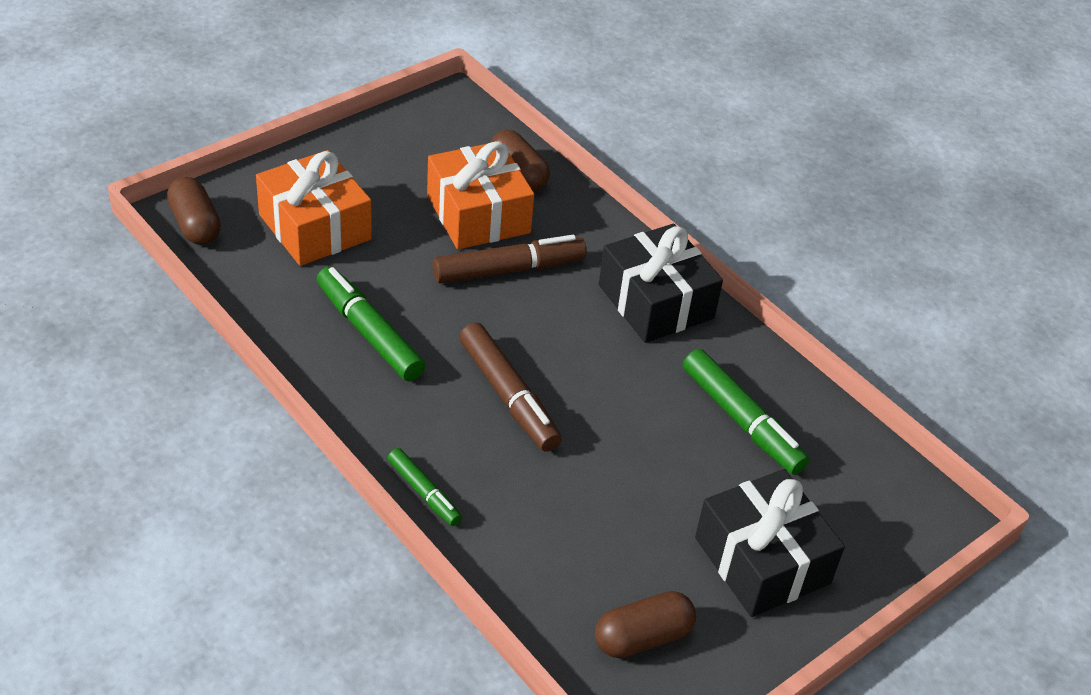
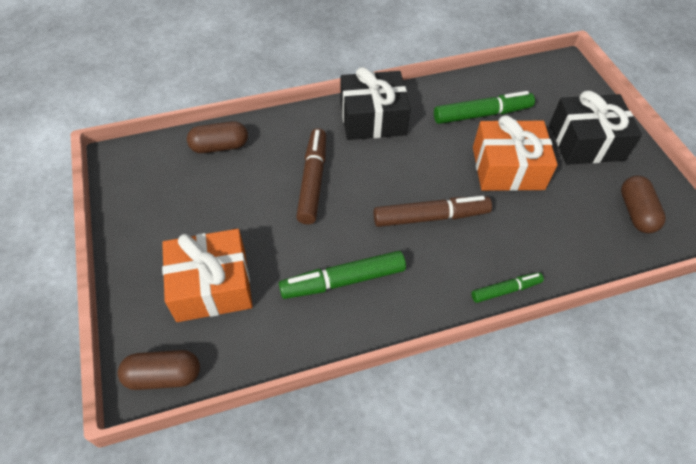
camera: 65 degrees left, 10 degrees up
orange gift [427,141,534,249] -> orange gift moved to [473,115,558,191]

